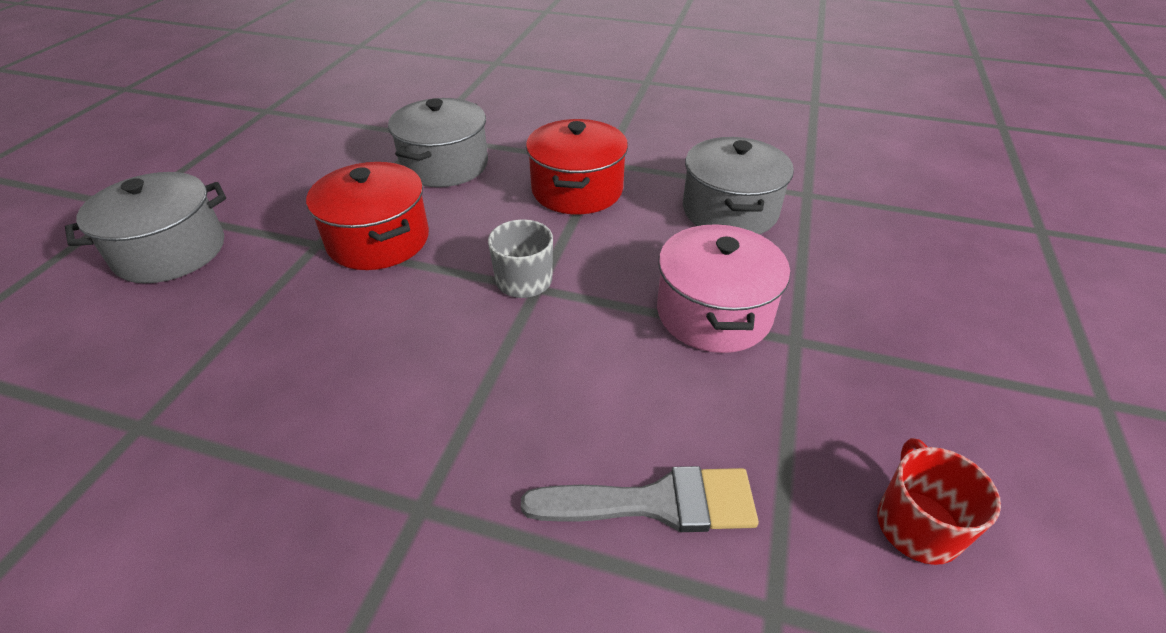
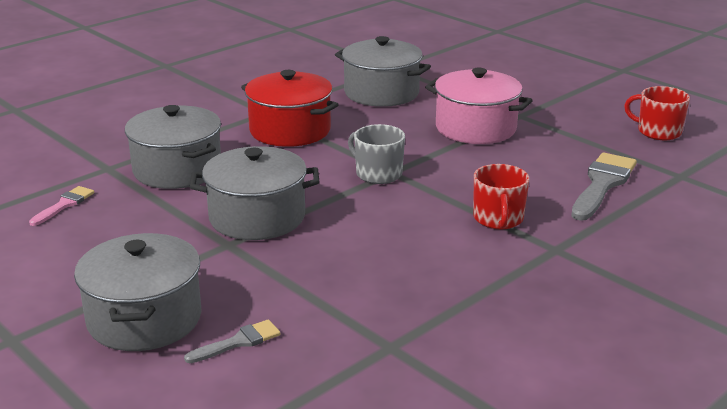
camera: 60 degrees left, 15 degrees down
red pot [306,162,429,270] -> grey pot [190,146,319,240]
none -> pink brush [29,186,94,226]
none -> grey brush [184,319,281,363]
none -> red mug [474,164,529,230]

